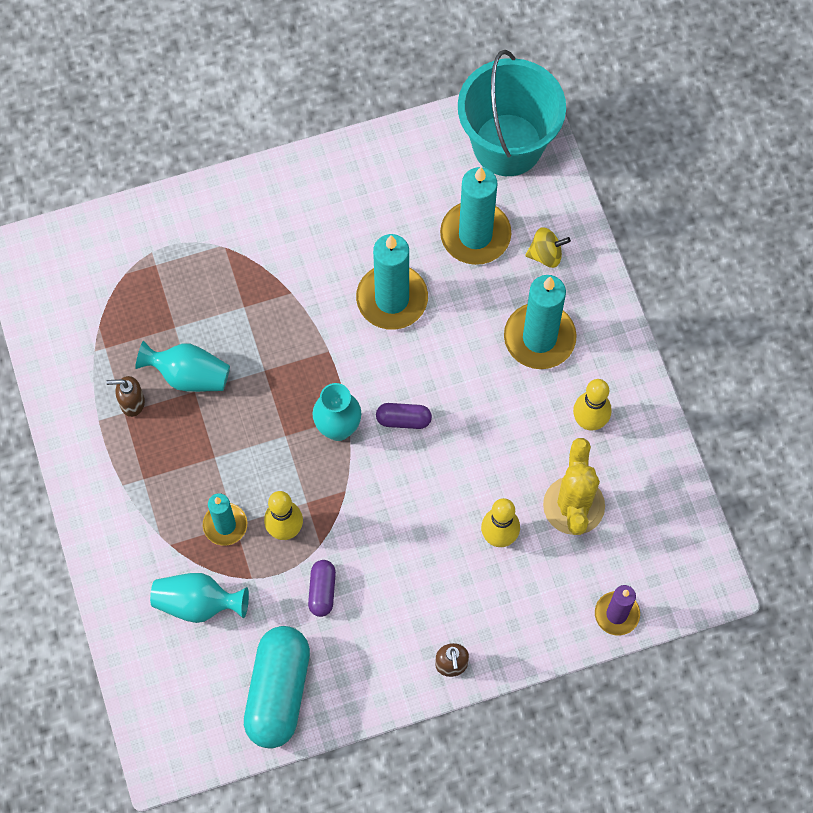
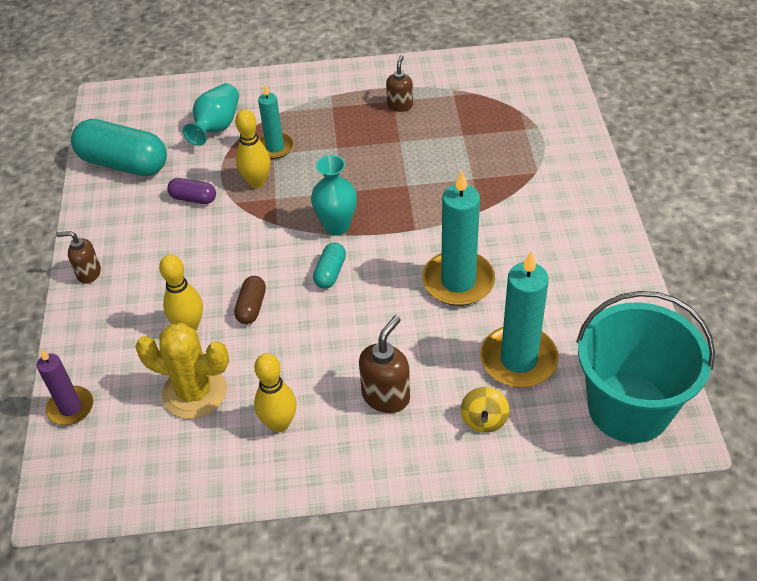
camera: 105 degrees right, 20 degrees down
turquoise vase [135,341,230,392] -> none
purple capsule [376,403,432,429] -> turquoise capsule [313,243,346,289]
turquoise candle [504,275,577,369] -> brown soap dispenser [359,315,410,413]
none -> brown capsule [234,276,266,324]

